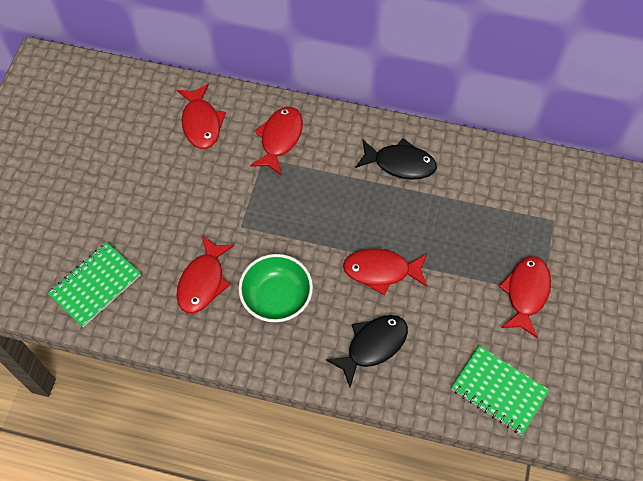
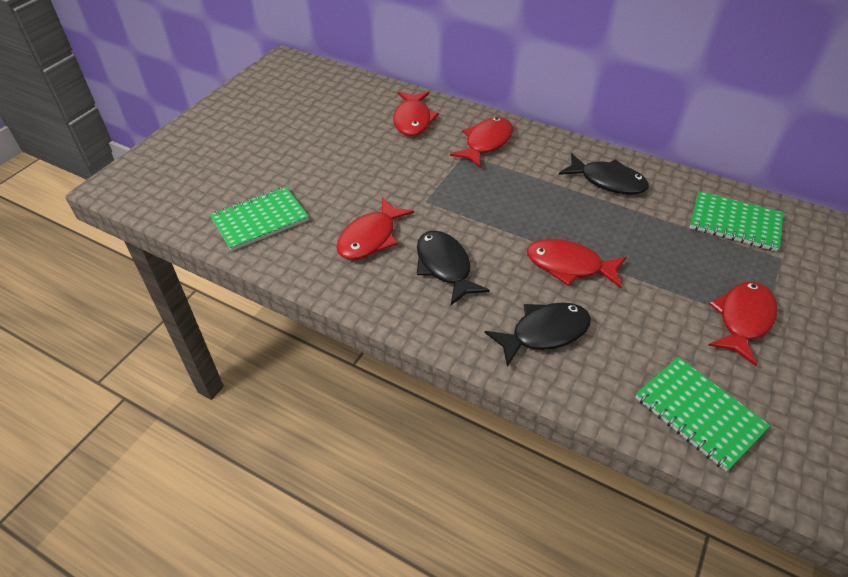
camera: 15 degrees right, 15 degrees down
green bowl [238,254,313,322] -> black fish [417,230,490,305]
none -> green notebook [690,191,783,252]

